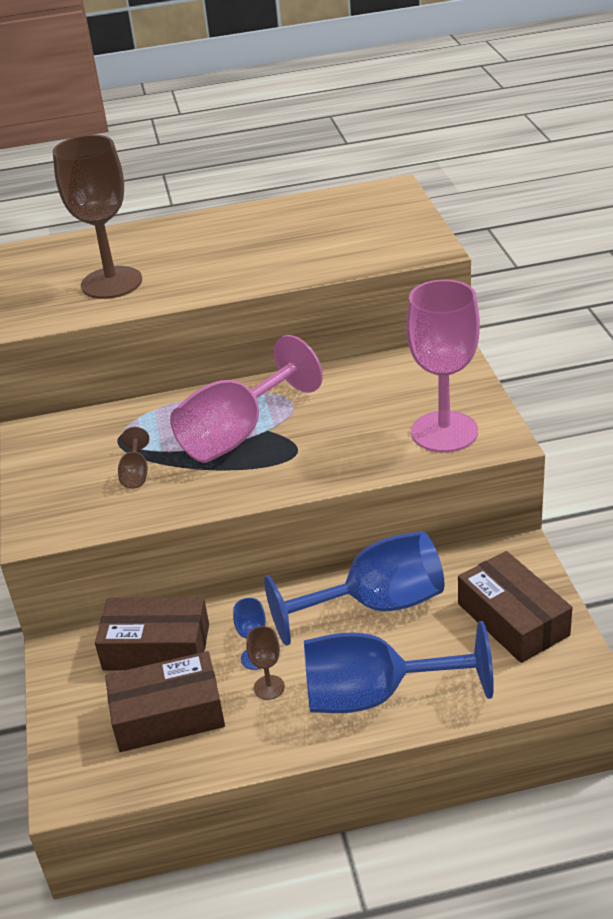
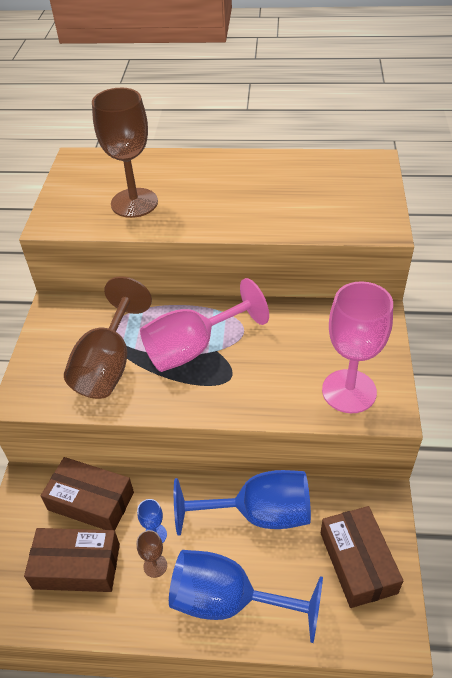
camera: 15 degrees right, 10 degrees up
brown goblet [118,427,149,489] -> brown goblet [64,276,152,399], size x2.38

